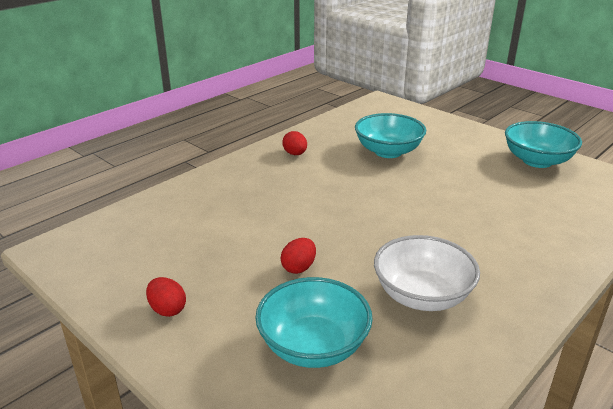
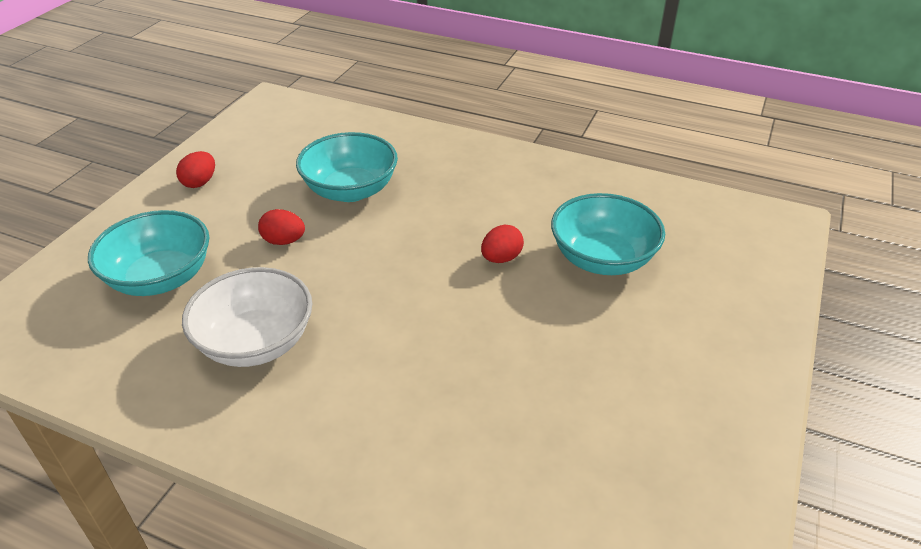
camera: 70 degrees right, 10 degrees up
red egg [282,131,307,155] -> red egg moved to [481,225,524,263]
turquoise bowl [505,121,582,168] -> turquoise bowl moved to [296,132,398,202]

